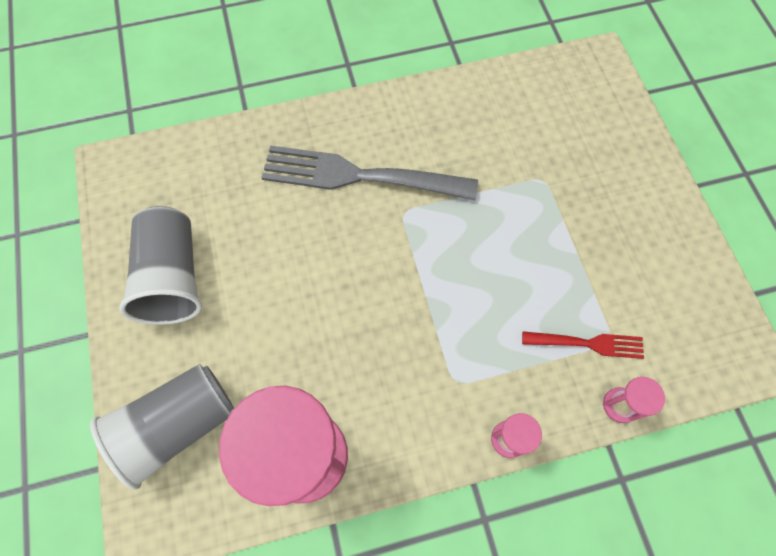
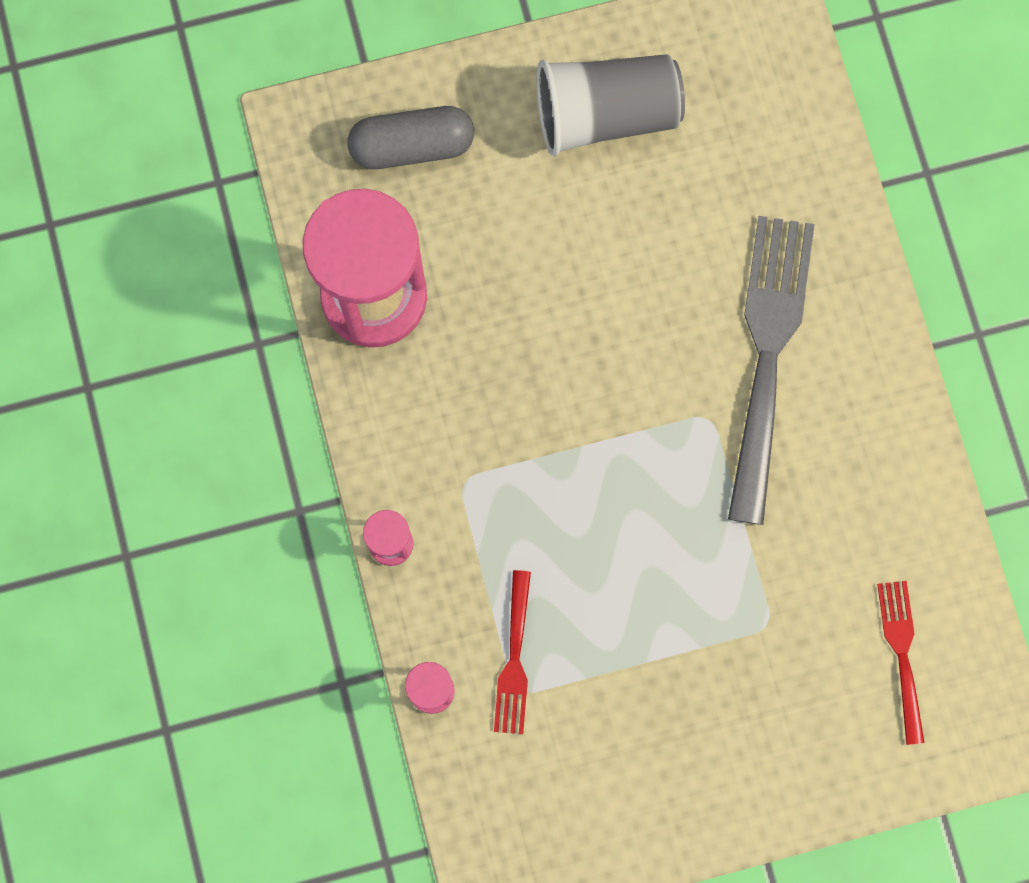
camera: 90 degrees right, 10 degrees up
grey cup [90,364,234,490] -> grey capsule [347,106,474,169]
none -> red fork [877,581,924,745]

